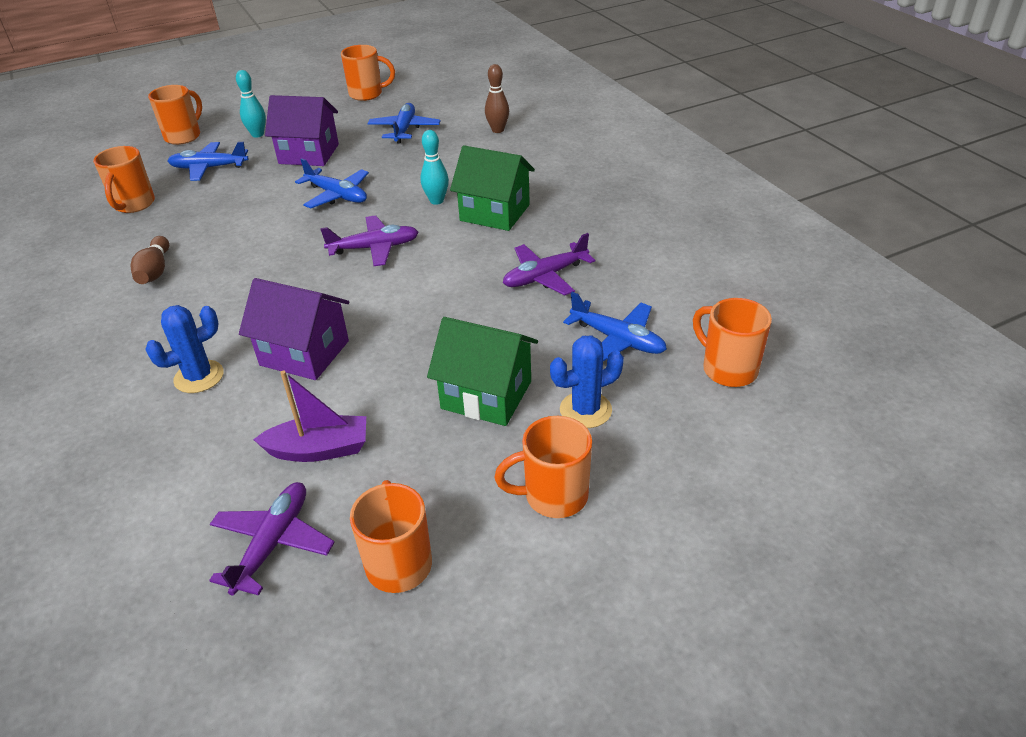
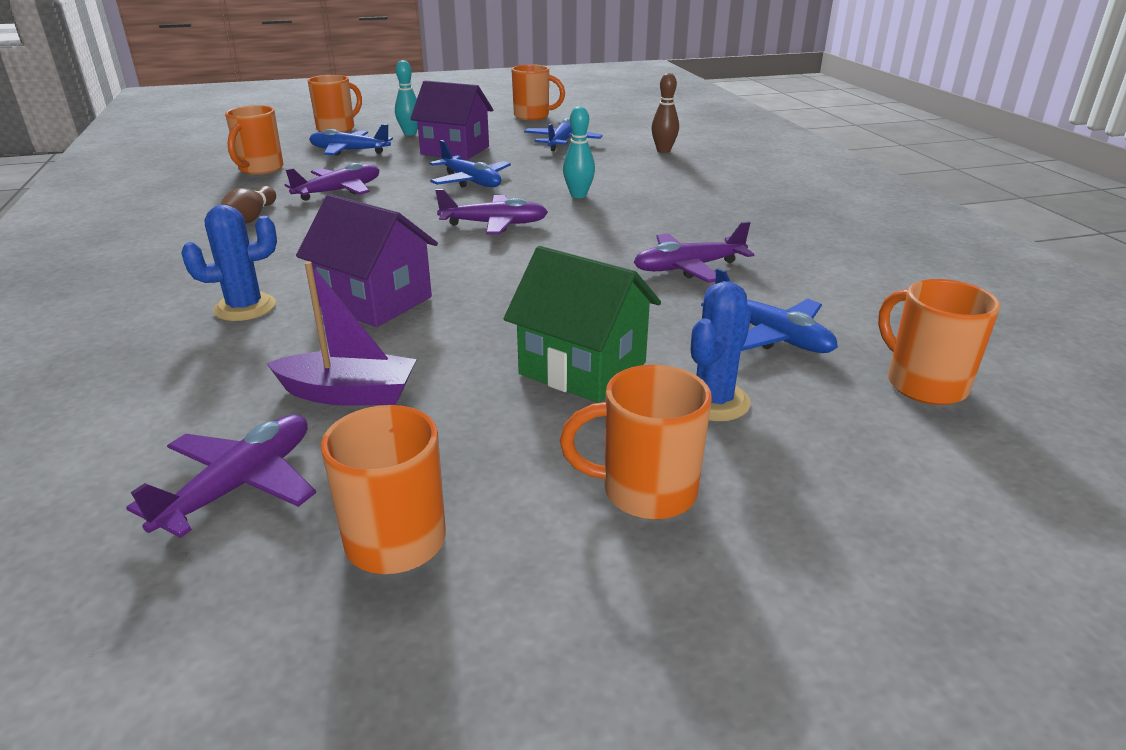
camera: 10 degrees right, 10 degrees down
green house [450,145,535,231] -> none
blue cactus [550,335,624,428] -> blue cactus turned 45 degrees counterclockwise [691,281,751,421]
none -> purple plane [285,163,379,201]

